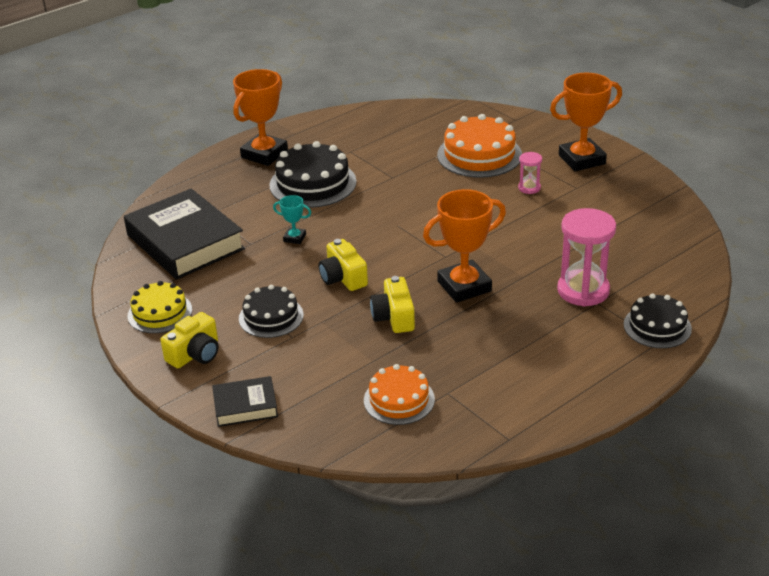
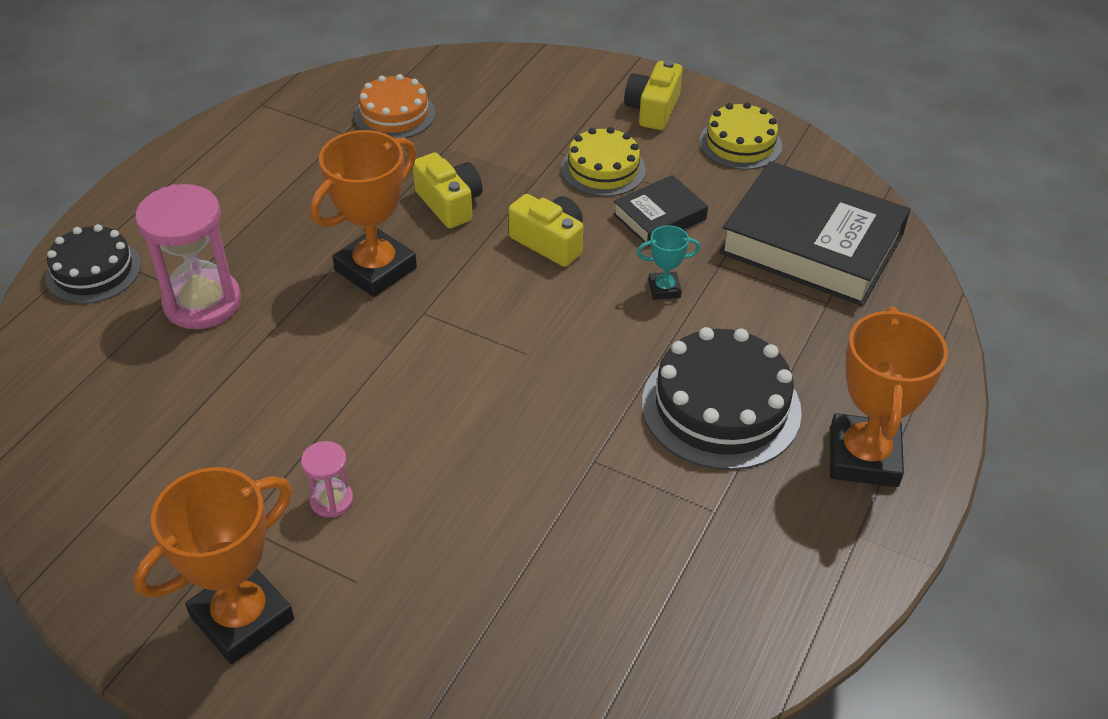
camera: 155 degrees right, 10 degrees up
black book [212,376,278,427] -> black book moved to [613,175,708,246]
black cake [239,285,304,338] -> yellow cake [561,127,646,197]
orange cake [437,114,522,178] -> none

